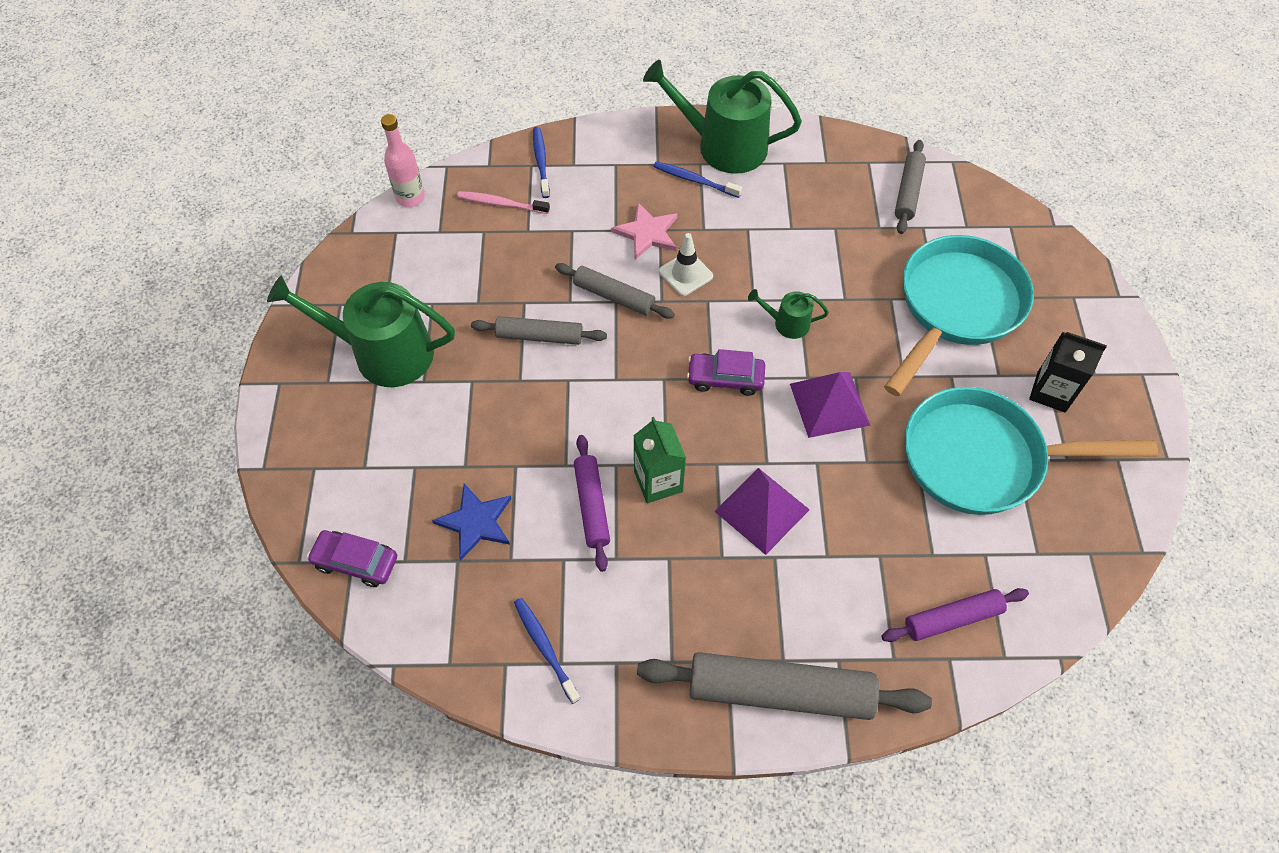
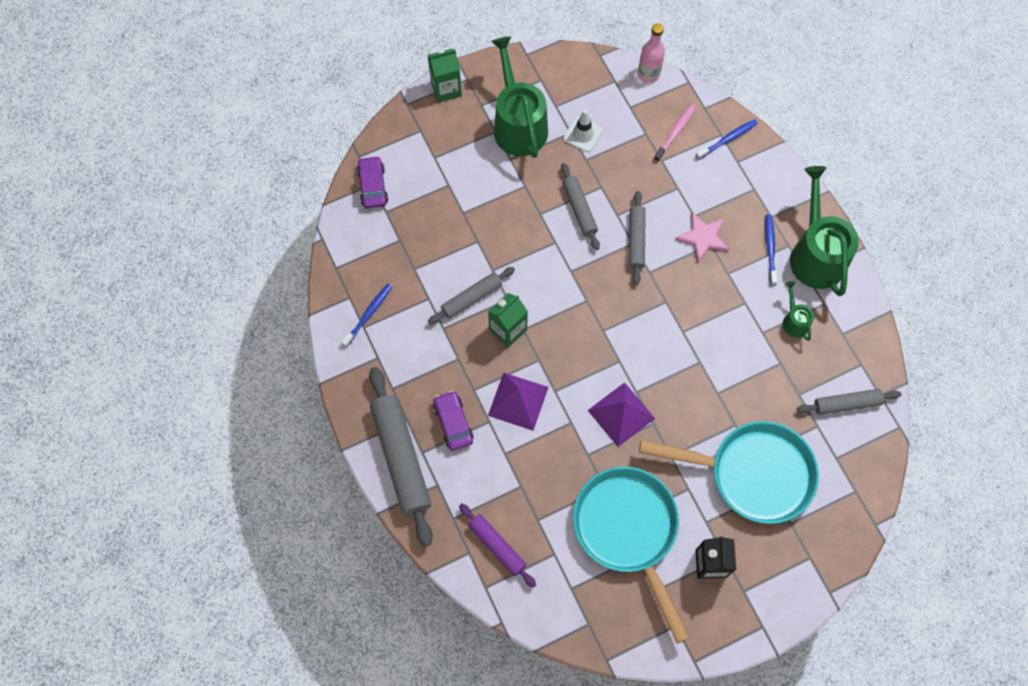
camera: 65 degrees right, 10 degrees up
blue star [432,484,511,560] -> none
pink toothbrush [457,191,550,214] -> pink toothbrush turned 45 degrees clockwise [654,104,696,162]
purple rolling pin [574,435,610,572] -> grey rolling pin [428,267,515,324]
white traffic cone [659,233,713,296] -> white traffic cone moved to [563,110,603,152]
purple car [687,349,765,396] -> purple car moved to [433,390,474,451]
green watering can [748,289,829,339] -> green watering can moved to [783,281,814,341]
none -> green carton [428,48,462,103]

